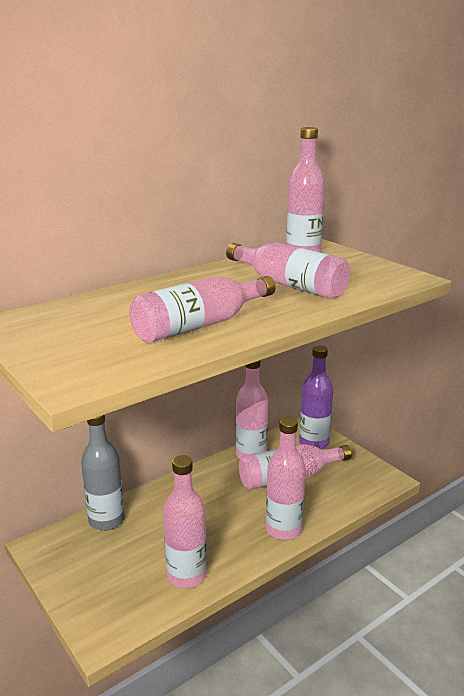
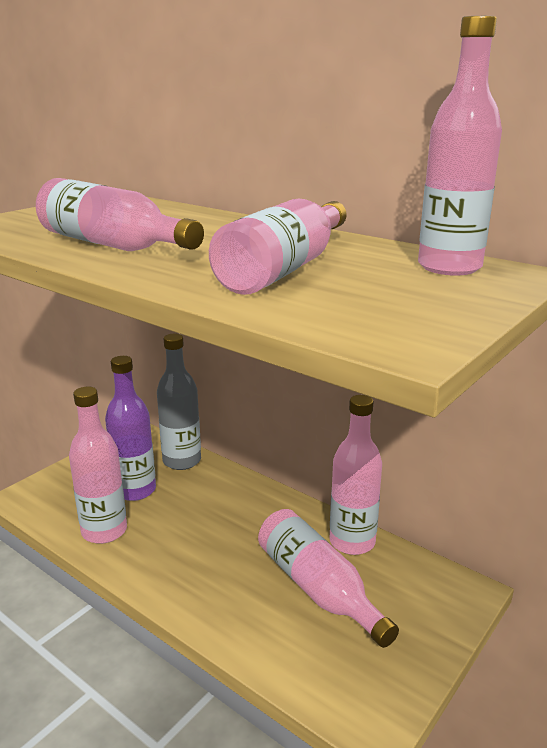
camera: 75 degrees right, 0 degrees up
pink bottle [266,417,306,540] -> none
purple bottle [299,345,333,449] -> purple bottle moved to [105,356,156,501]

